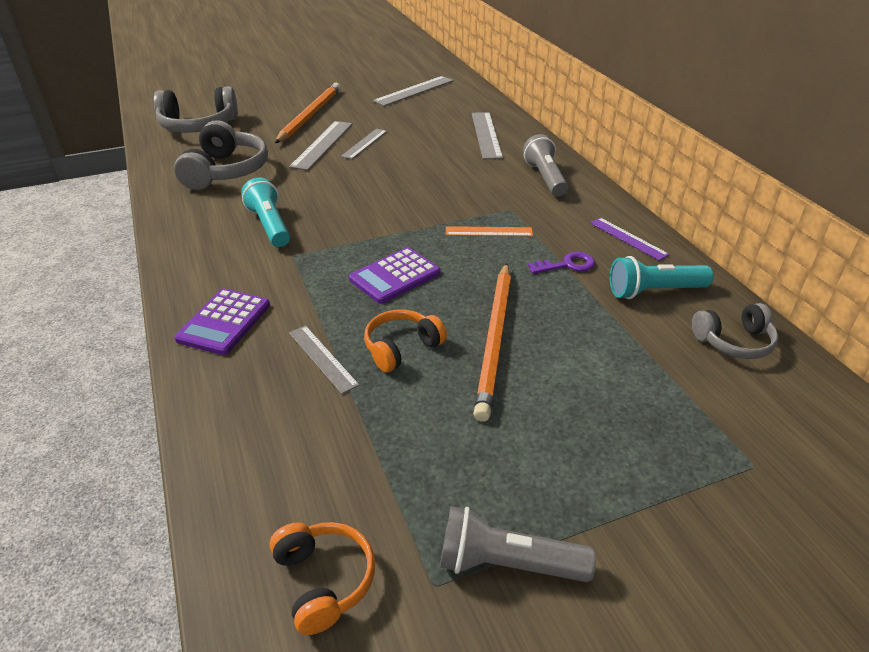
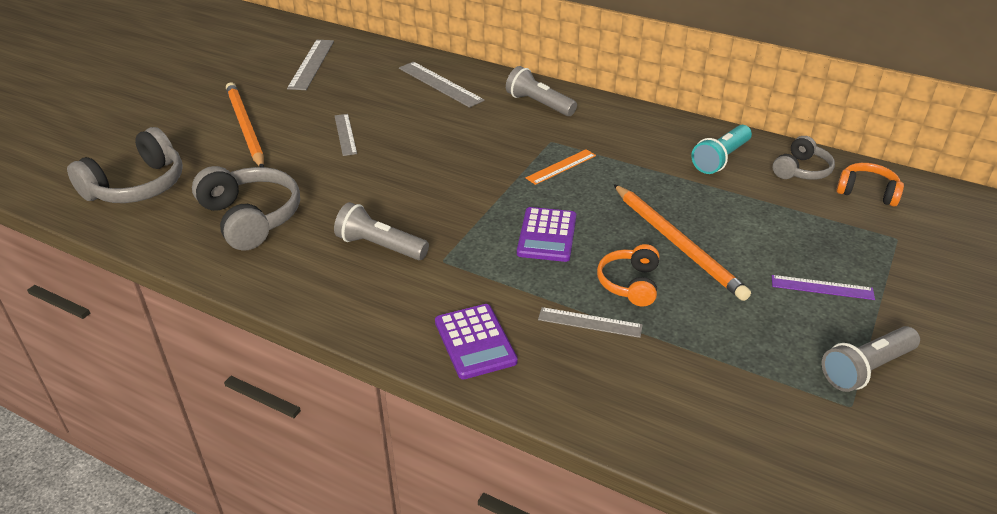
camera: 40 degrees left, 0 degrees up
turquoise flashlight [241,177,290,247] -> grey flashlight [334,202,429,260]
orange headphones [270,522,375,635] -> orange headphones moved to [836,163,904,206]
grey ruler [289,121,352,170] -> none
purple key [528,252,595,274] -> none
purple ruler [590,218,670,261] -> purple ruler moved to [772,275,875,300]

